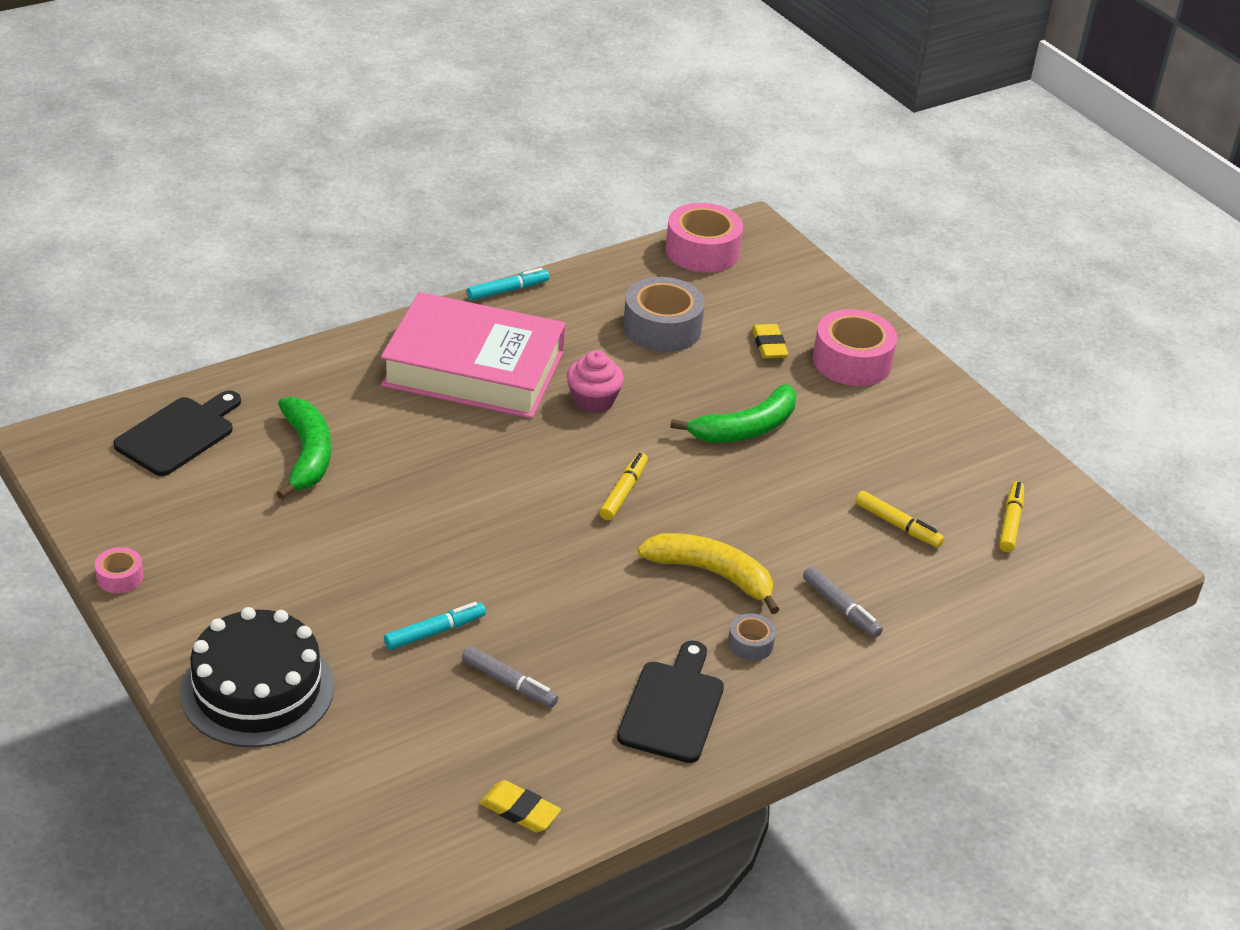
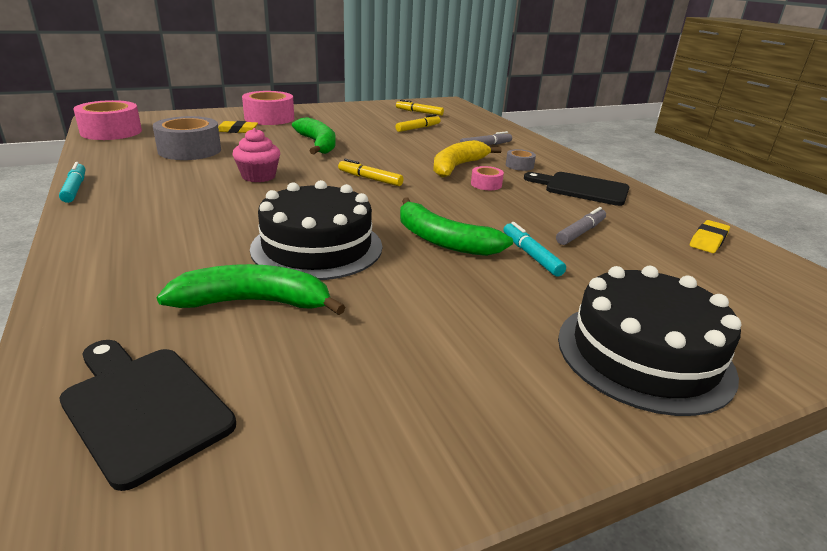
camera: 80 degrees left, 10 degrees down
pink tape [95,547,143,594] -> pink tape moved to [471,166,504,190]
pink book [381,292,565,419] -> none
none -> black cake [250,180,382,280]
none -> green banana [400,198,513,256]

